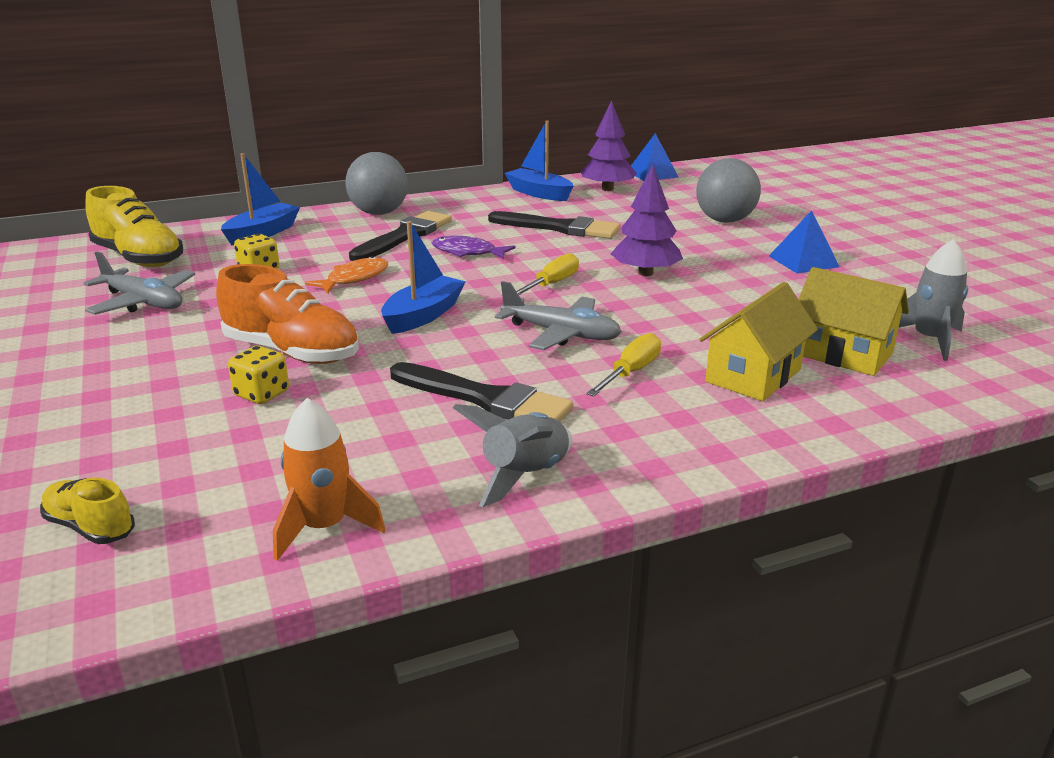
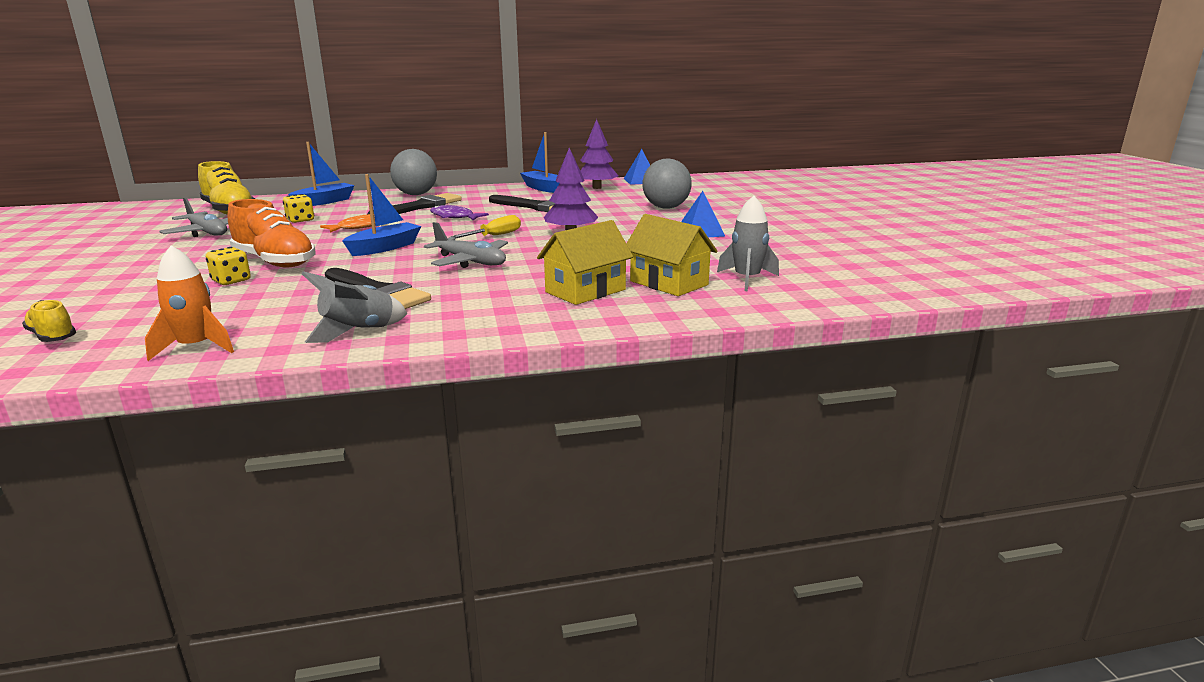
camera: 10 degrees right, 5 degrees down
yellow screwdriver [586,333,661,396] -> none

